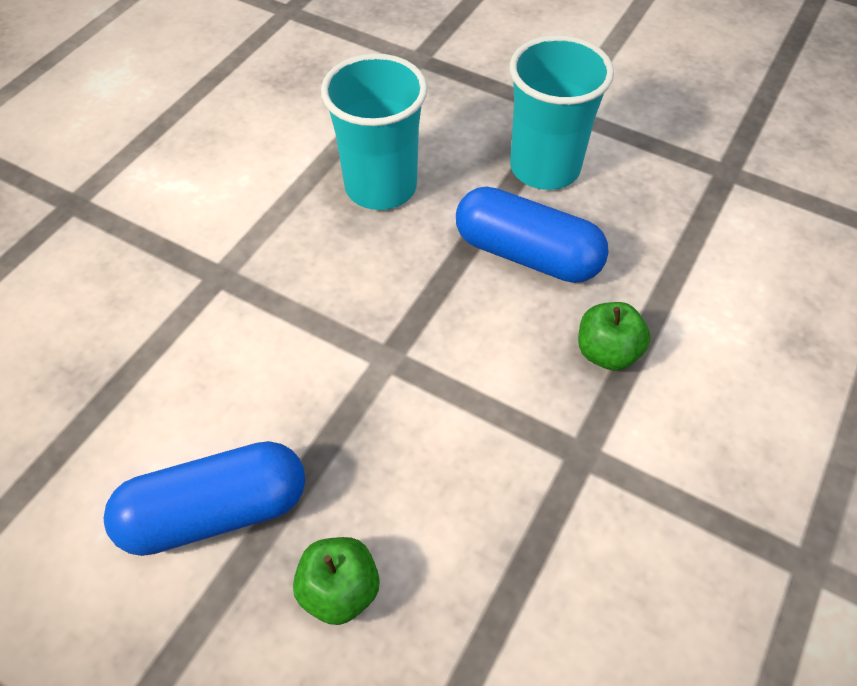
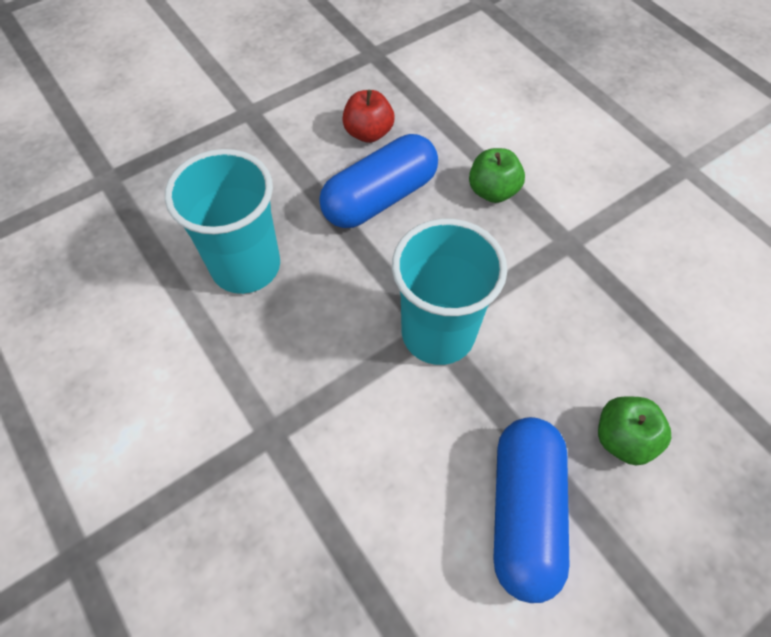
camera: 65 degrees left, 5 degrees up
turquoise cup [509,35,614,190] -> turquoise cup moved to [392,219,507,365]
none -> red apple [342,90,394,143]

